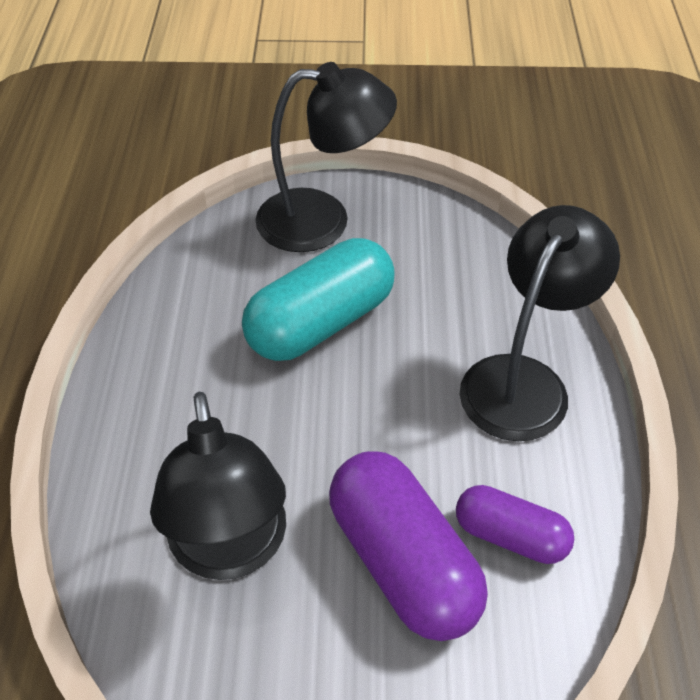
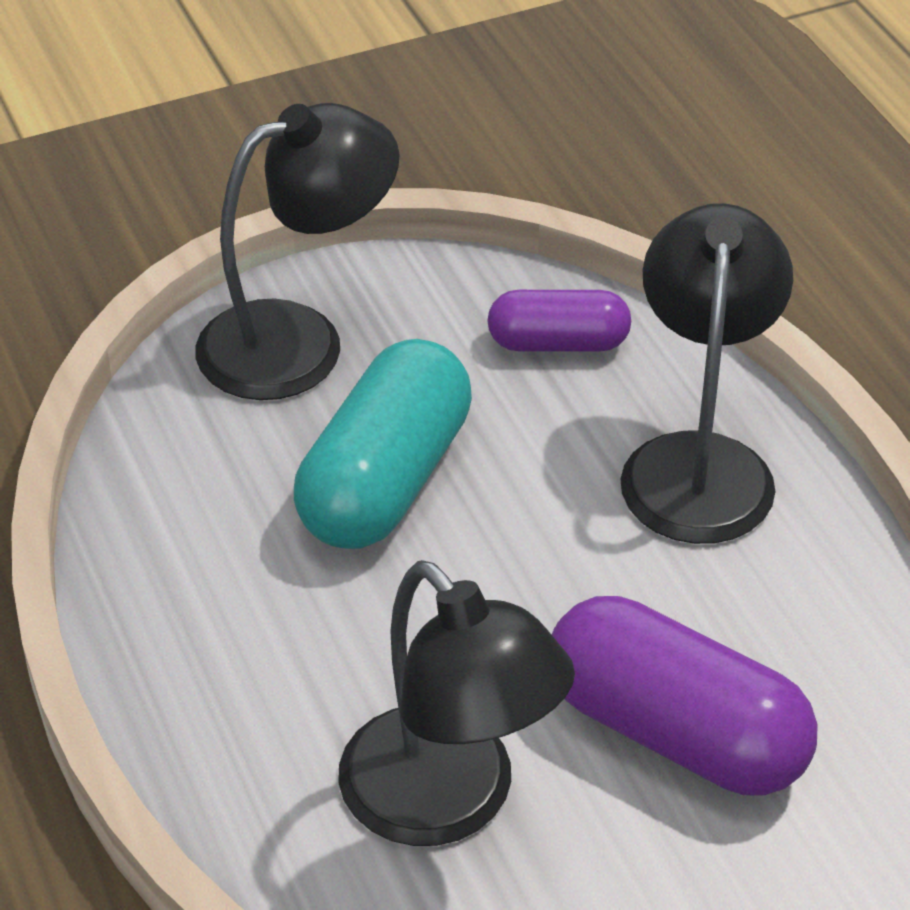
camera: 25 degrees left, 5 degrees down
purple capsule [456,485,574,564] -> purple capsule moved to [487,290,631,352]

